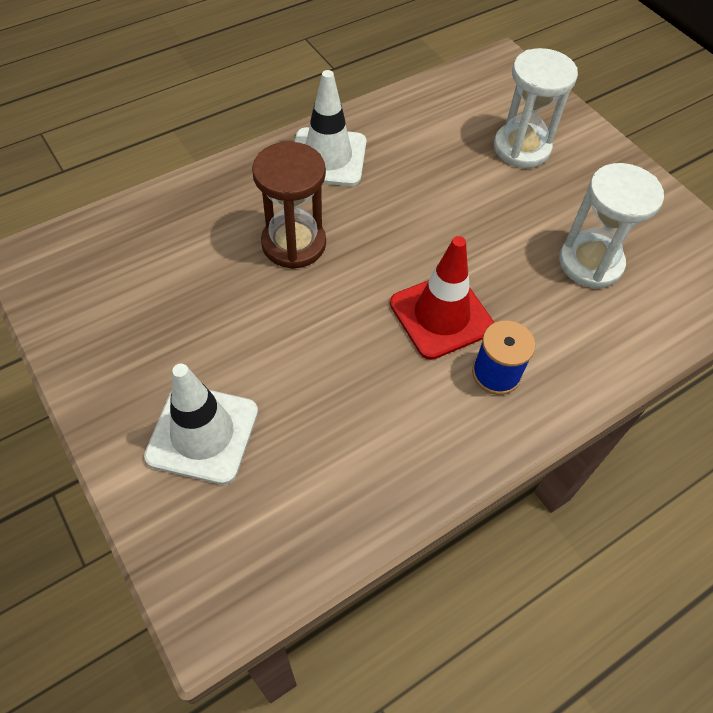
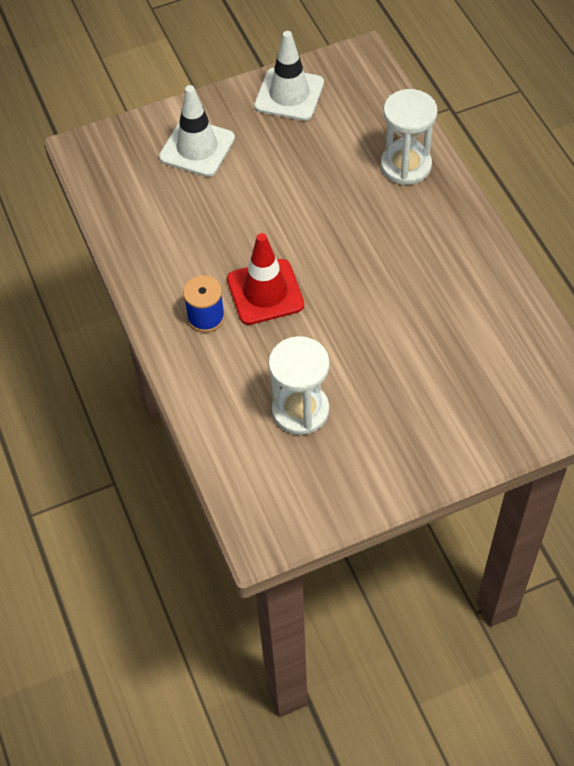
camera: 105 degrees right, 0 degrees up
brown hourglass [252,142,326,269] -> none
white traffic cone [294,70,367,186] -> white traffic cone moved to [254,31,324,121]
white hourglass [494,48,578,168] -> white hourglass moved to [381,89,437,185]

